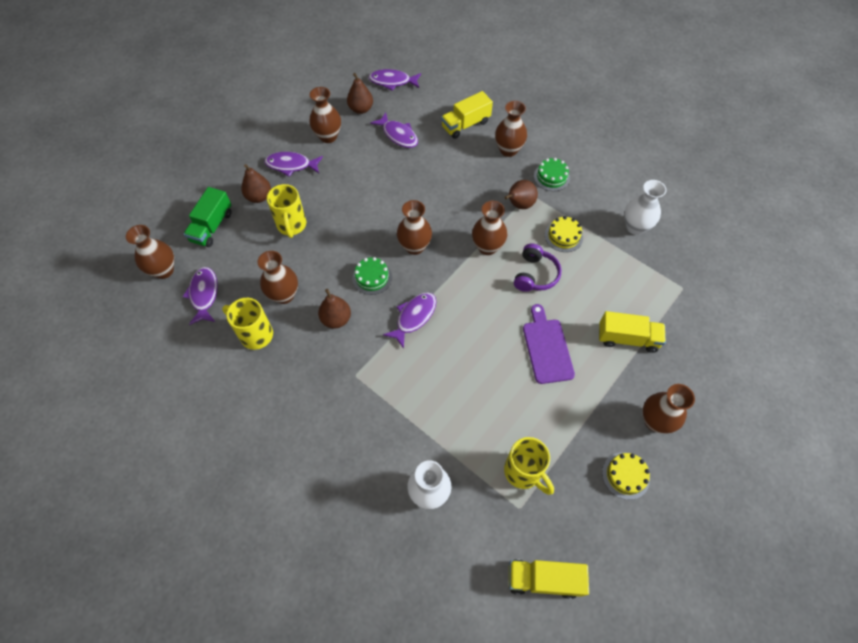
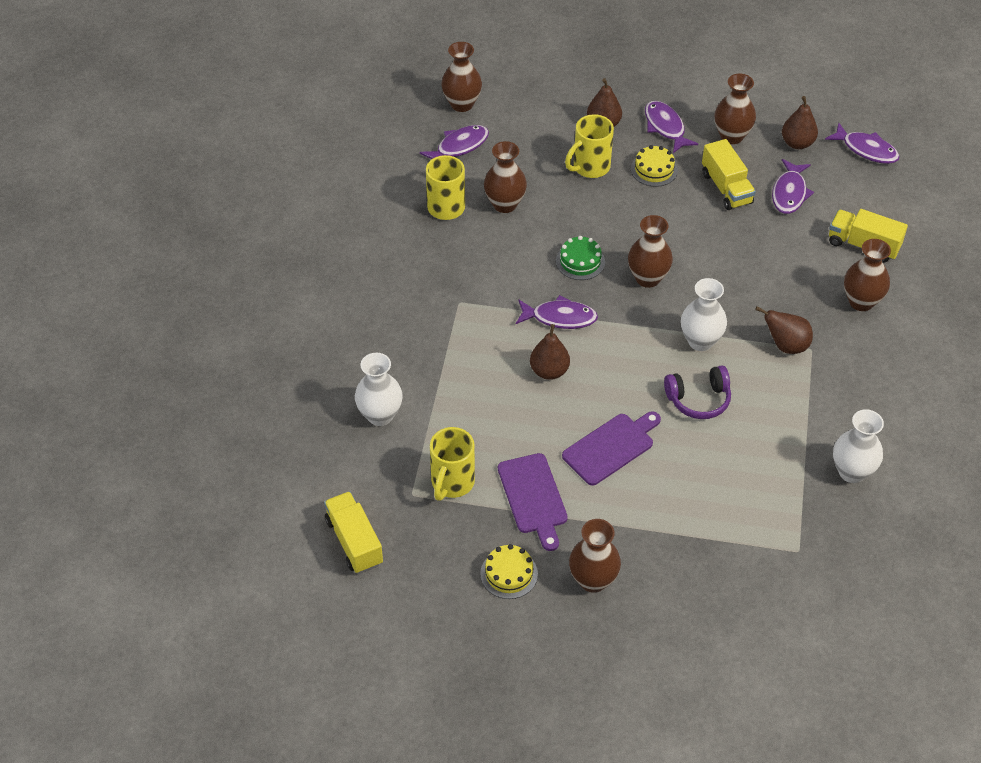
camera: 60 degrees right, 10 degrees down
green truck [184,187,232,247] -> none
brown pear [318,289,351,328] -> brown pear moved to [530,324,570,380]
purple fish [368,69,421,91] -> purple fish turned 150 degrees clockwise [825,123,900,164]
brown vase [472,201,507,255] -> white vase [681,278,727,351]
green cake [534,158,570,191] -> none
yellow cake [545,216,583,252] -> yellow cake moved to [631,145,678,187]
yellow truck [599,311,666,353] -> yellow truck moved to [702,139,756,210]
none -> purple cutting board [498,453,568,551]

